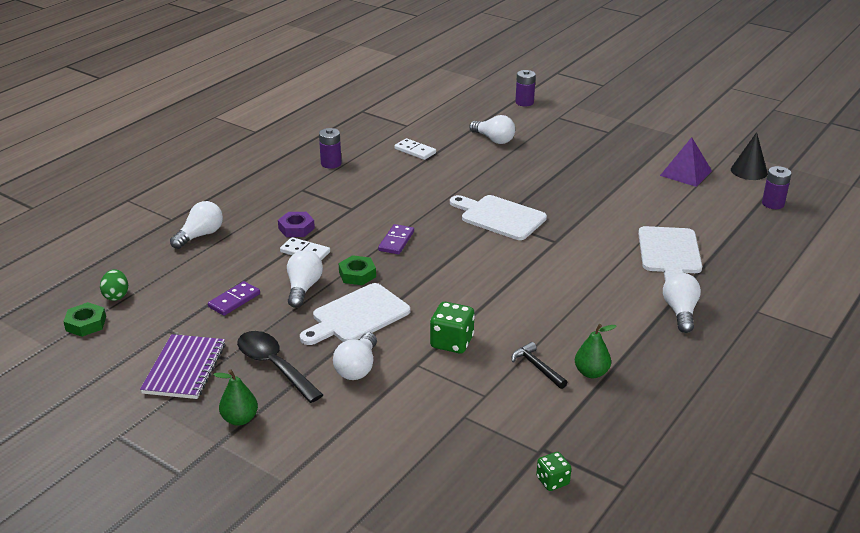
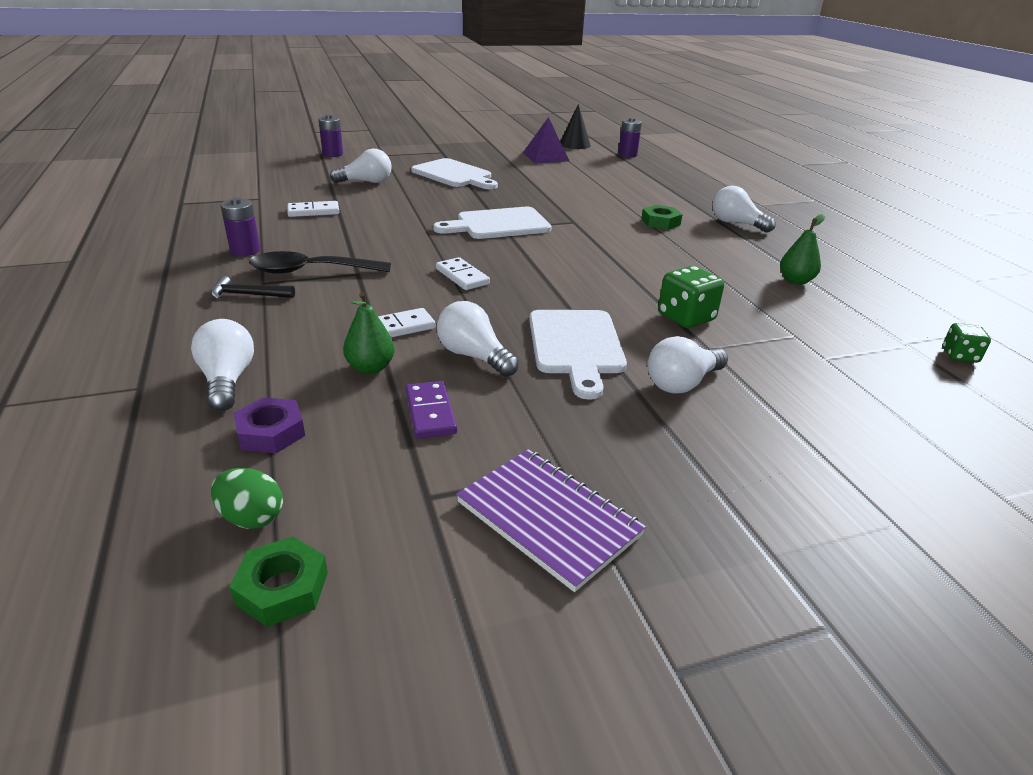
camera: 55 degrees left, 0 degrees up
green pear [213,369,258,426] -> green pear moved to [343,292,395,374]
black spoon [237,331,323,403] -> black spoon moved to [249,251,391,274]
purple nut [278,212,315,237] -> purple nut moved to [233,397,305,453]
white light bulb [333,332,377,380] -> white light bulb turned 90 degrees clockwise [648,336,728,394]
green nut [338,255,376,285] -> green nut moved to [641,205,682,230]
purple domino [378,224,414,254] -> white domino [436,257,490,290]
black hammer [512,342,567,389] -> black hammer moved to [211,276,295,300]
white cutting board [638,226,702,281] -> white cutting board moved to [411,158,498,189]

